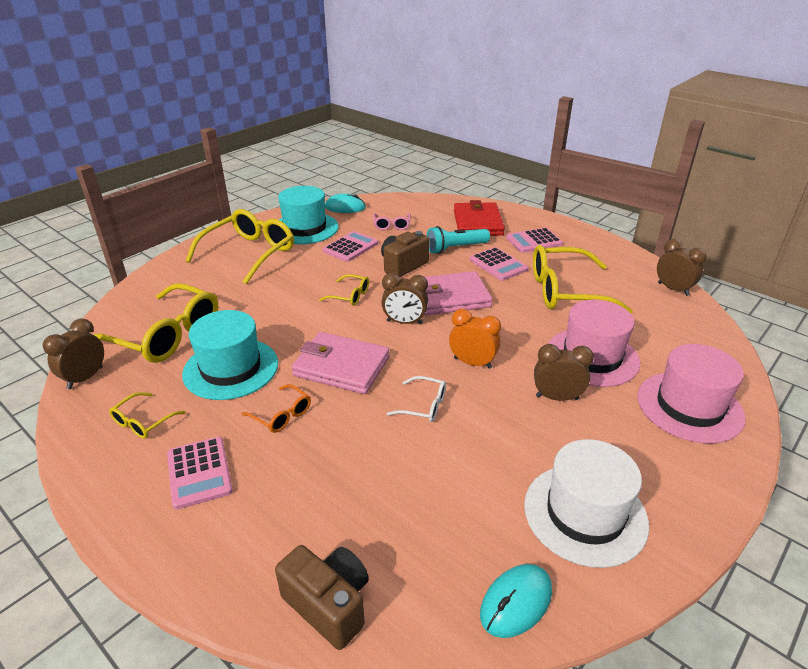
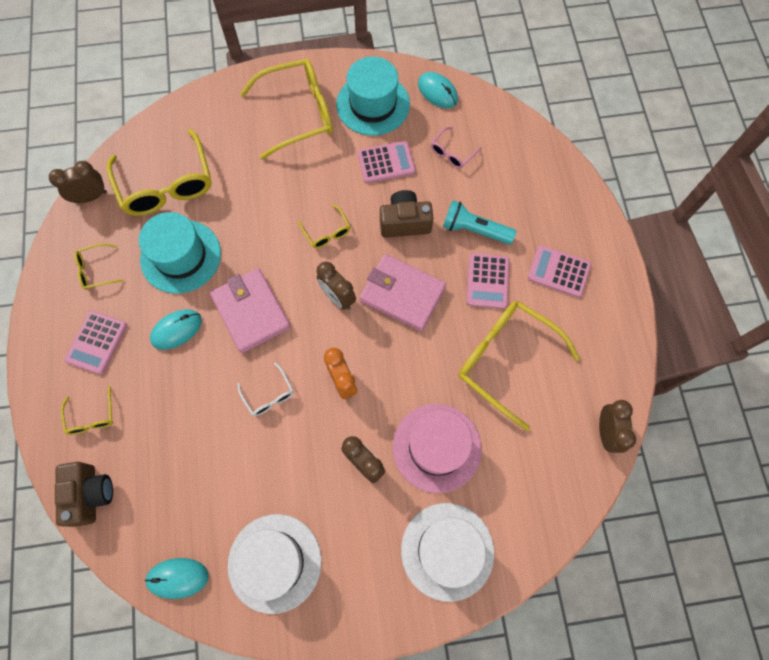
camera: 40 degrees right, 35 degrees up
orange glasses [241,384,311,433] -> turquoise mouse [150,309,202,350]
red wallet [454,200,505,236] -> none
pink hat [638,344,746,444] -> white hat [401,503,494,602]
none -> yellow glasses [61,386,113,435]

